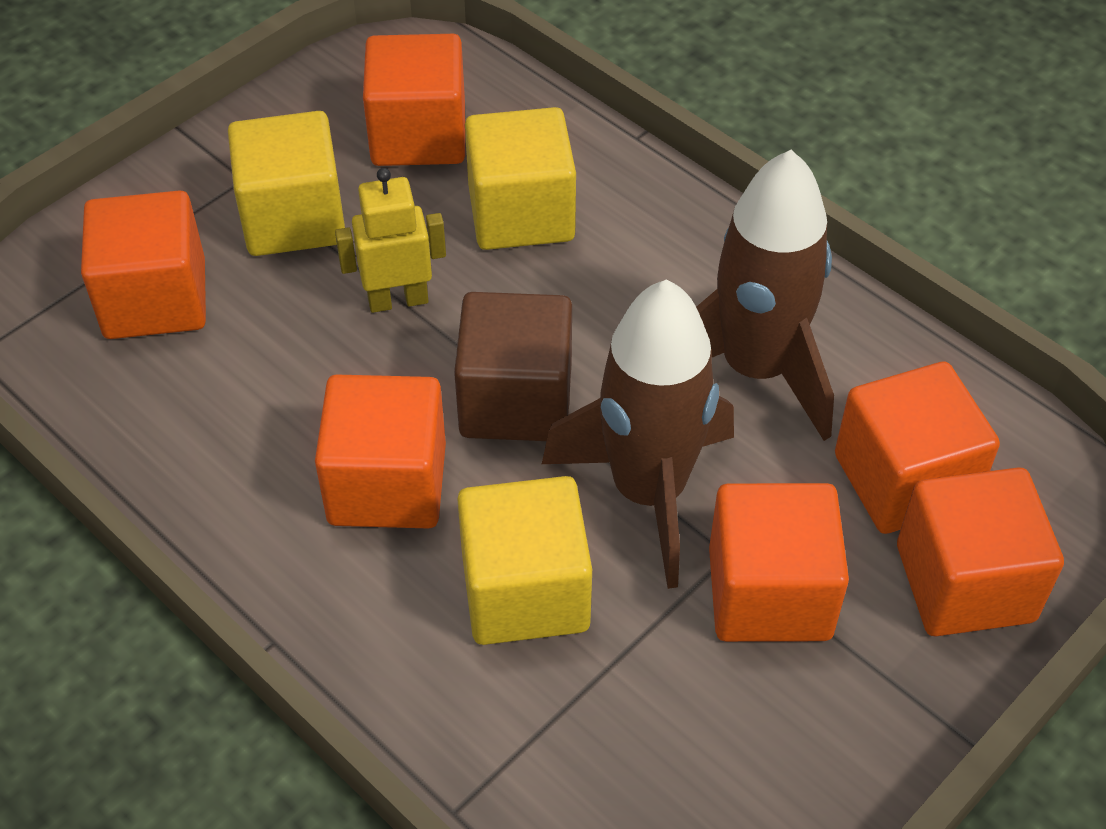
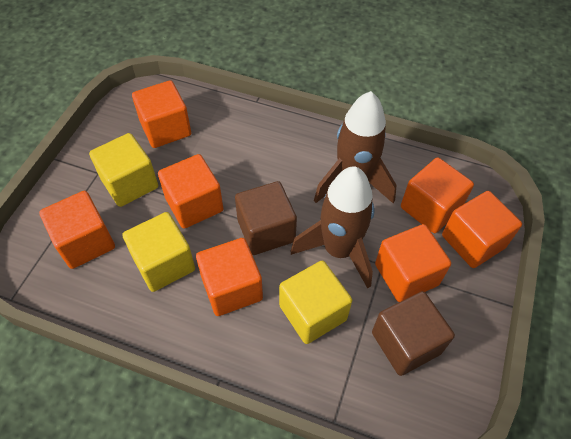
camera: 25 degrees left, 5 degrees up
yellow robot [335,168,446,313] -> orange cube [158,154,223,229]
yellow cube [465,107,576,250] -> yellow cube moved to [122,212,195,292]
none -> brown cube [372,291,455,376]

